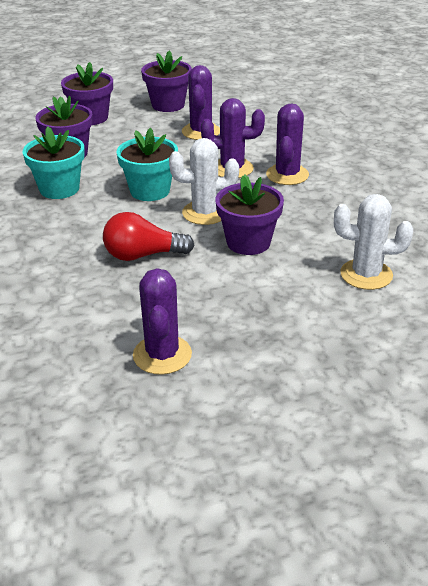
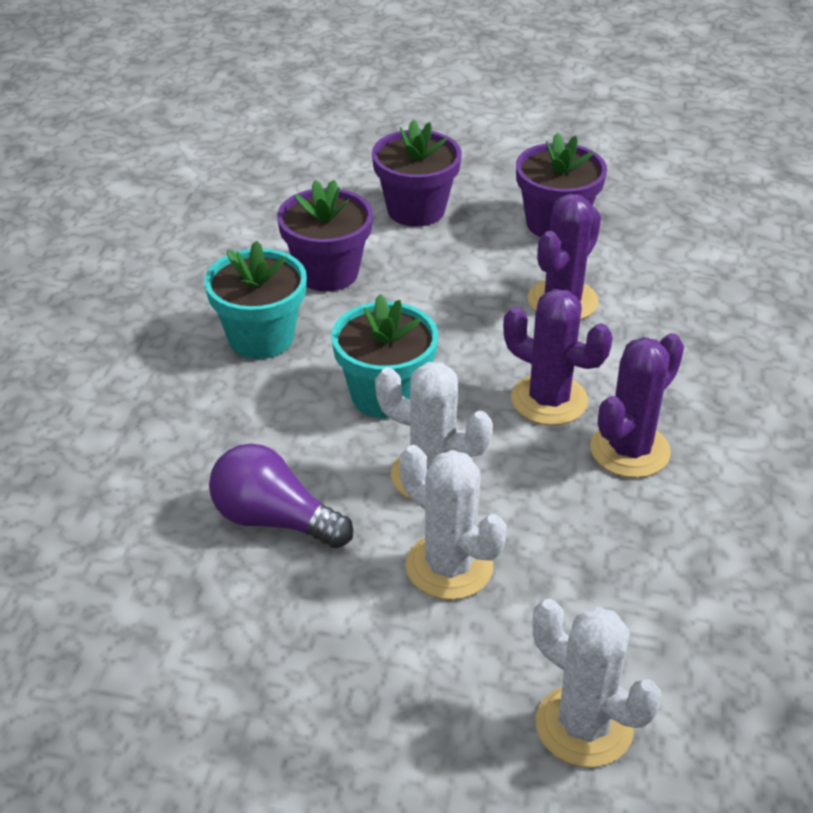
camera: 30 degrees right, 5 degrees up
red light bulb [103,212,195,261] -> purple light bulb [209,444,353,548]
purple cactus [133,268,192,375] -> none
purple flower pot [215,175,284,255] -> white cactus [399,445,507,600]

